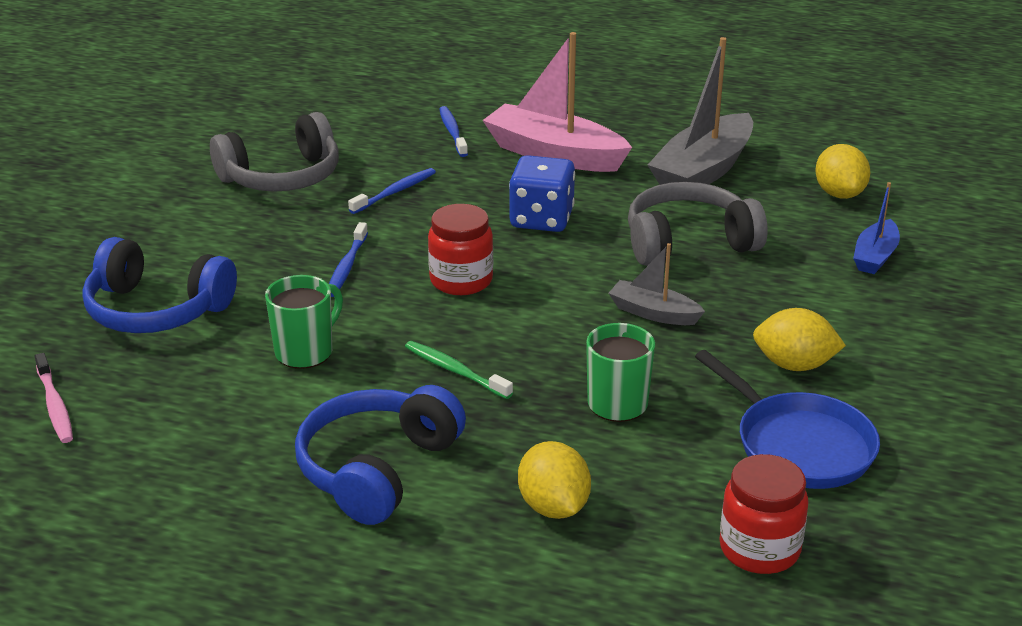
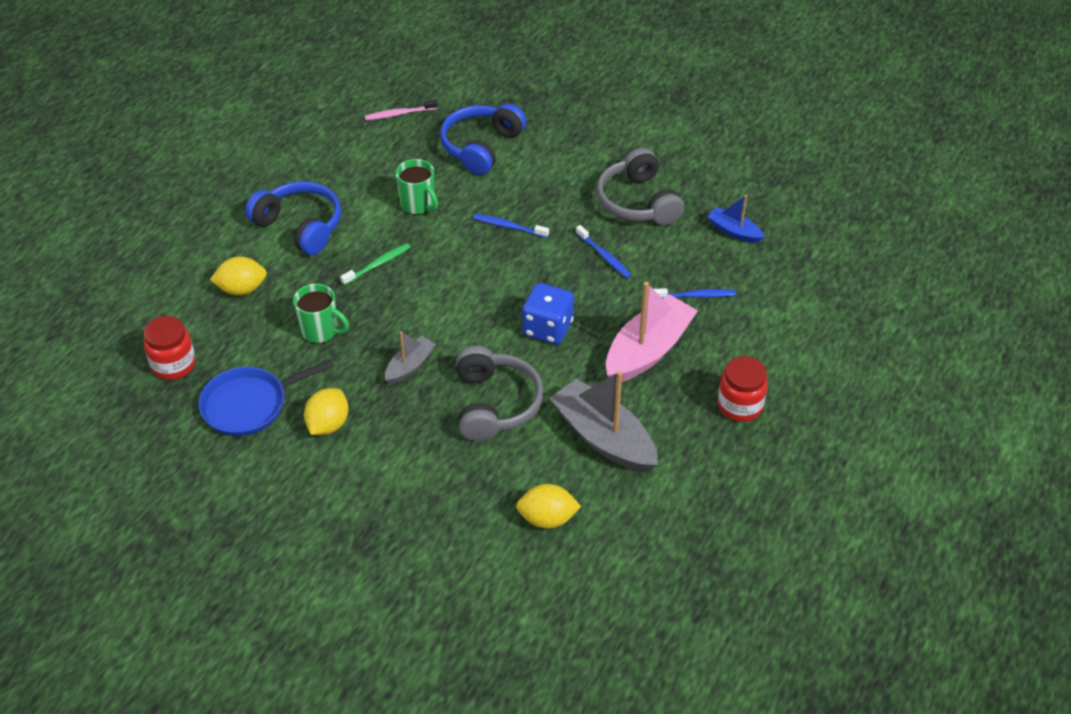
camera: 100 degrees right, 15 degrees up
red jar [428,204,493,295] -> red jar moved to [718,356,768,422]
blue boat [853,182,900,274] -> blue boat moved to [707,195,764,243]

